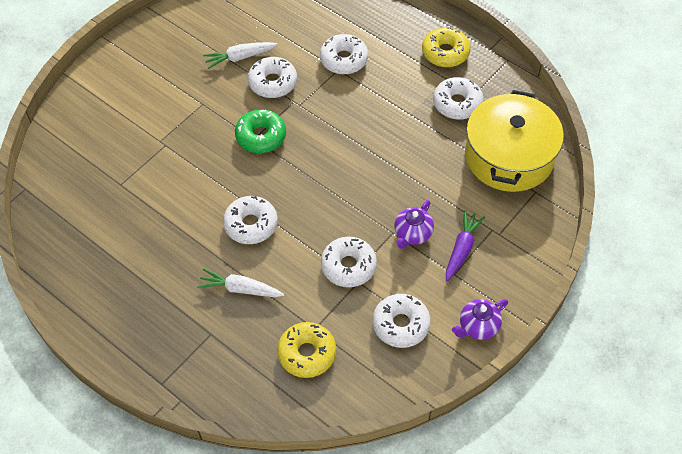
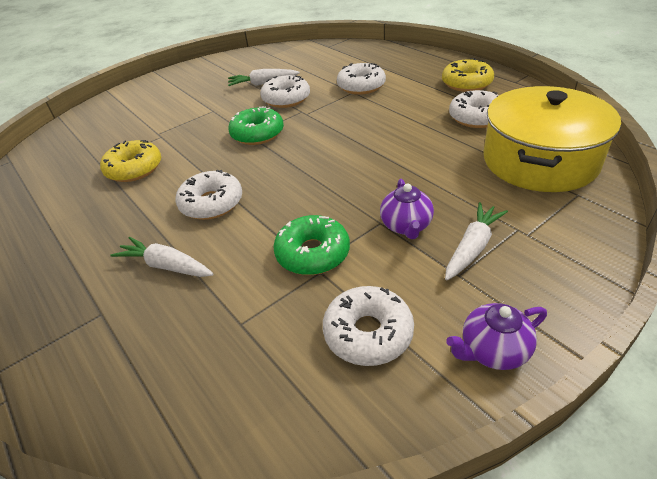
camera: 15 degrees right, 15 degrees down
yellow donut [277,322,336,378] -> yellow donut moved to [100,140,161,182]
white donut [321,237,377,287] -> green donut [273,215,350,275]
purple teapot [394,200,434,249] -> purple teapot turned 45 degrees counterclockwise [380,179,434,239]
purple carrot [446,210,485,282] -> white carrot [445,202,508,280]

